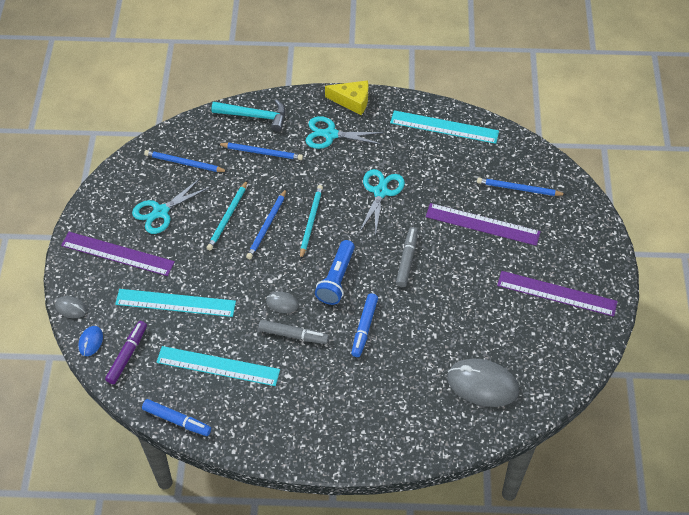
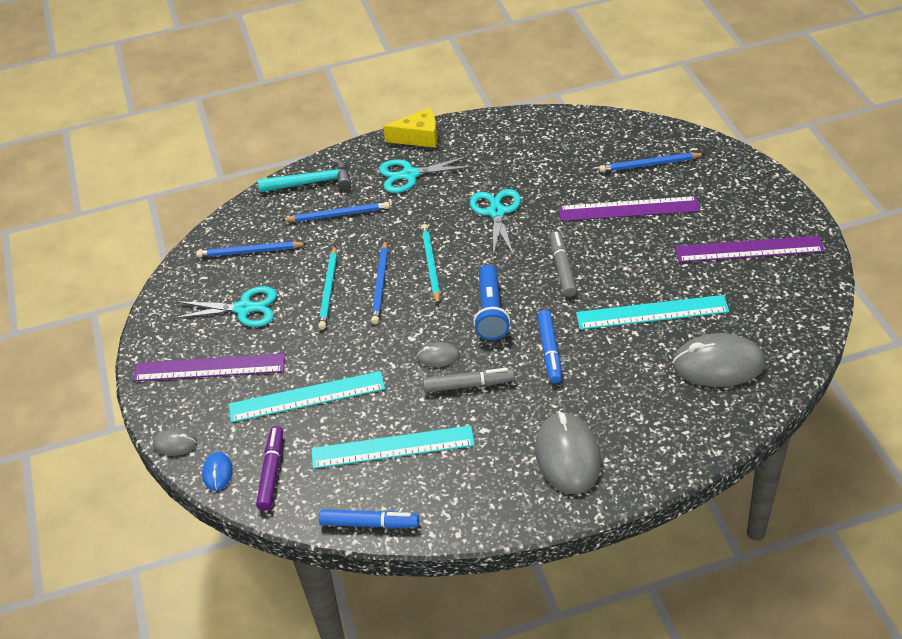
camera: 15 degrees left, 10 degrees down
turquoise scissors [132,178,210,234] -> turquoise scissors turned 120 degrees counterclockwise [173,286,277,327]
turquoise ruler [390,110,499,144] -> turquoise ruler moved to [576,295,730,330]
none -> grey mouse [535,412,601,494]

